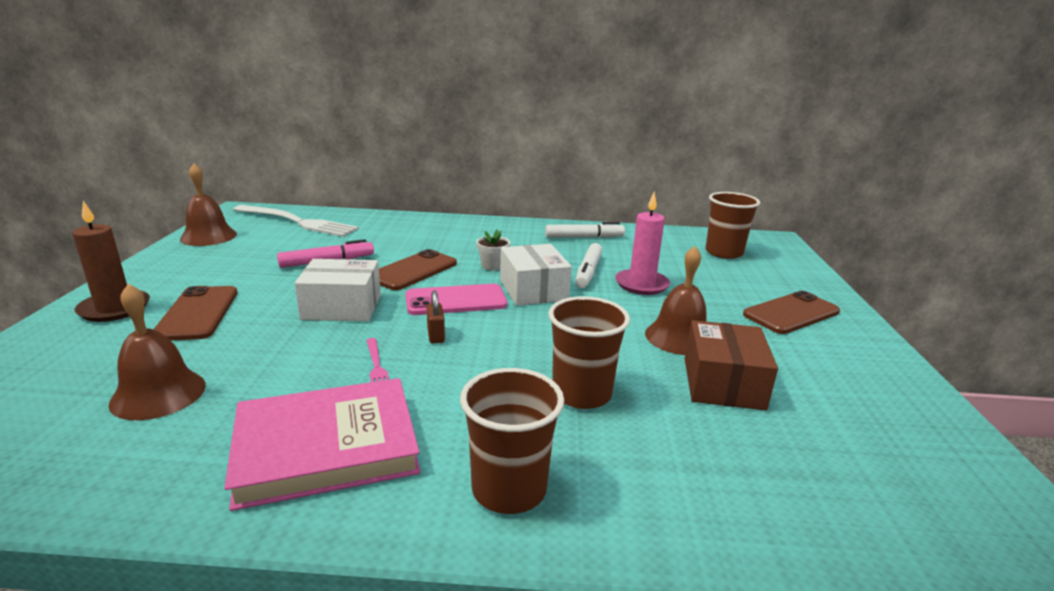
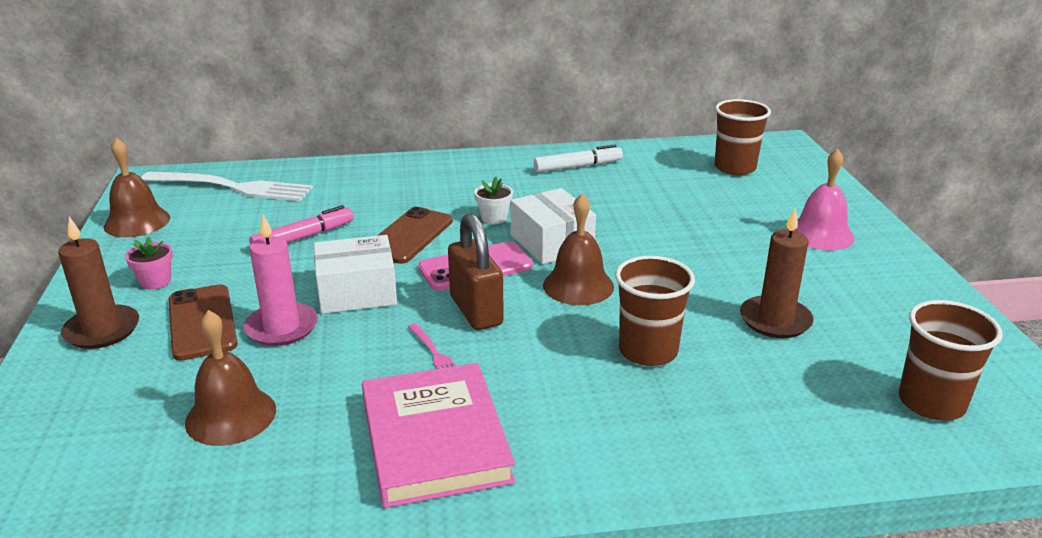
camera: 10 degrees left, 5 degrees up
pink book [224,378,420,511] -> pink book turned 75 degrees counterclockwise [362,363,516,508]
brown padlock [427,291,445,343] -> brown padlock [448,213,504,330], size x2.05
brown cup [460,368,564,514] -> brown cup moved to [898,300,1003,421]
white marker [575,243,602,288] -> none
pink candle [615,192,670,295] -> pink candle moved to [244,215,318,346]
brown bell [645,246,707,355] -> brown bell moved to [543,194,614,305]
brown box [685,320,778,411] -> brown candle [740,209,814,338]
brown phone [743,291,840,334] -> pink bell [788,149,855,251]
none -> pink flower pot [125,236,173,289]

